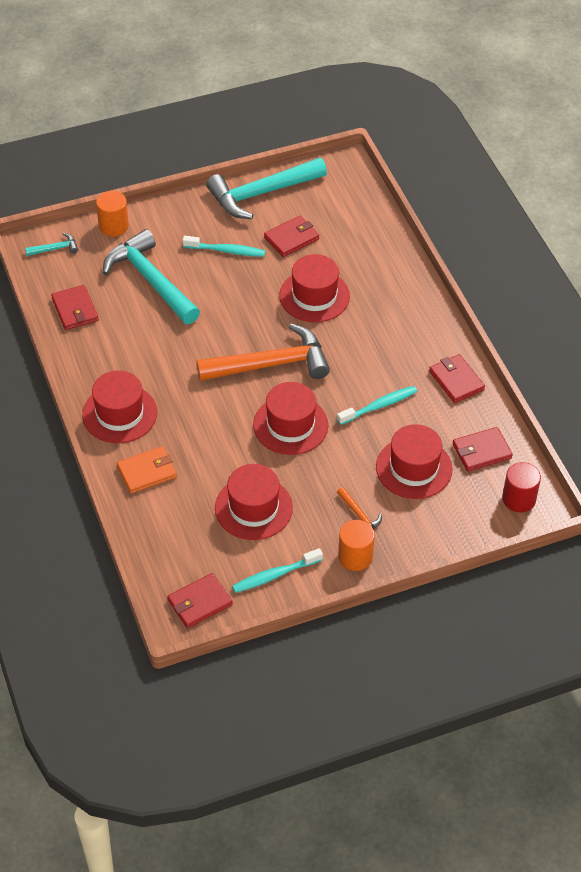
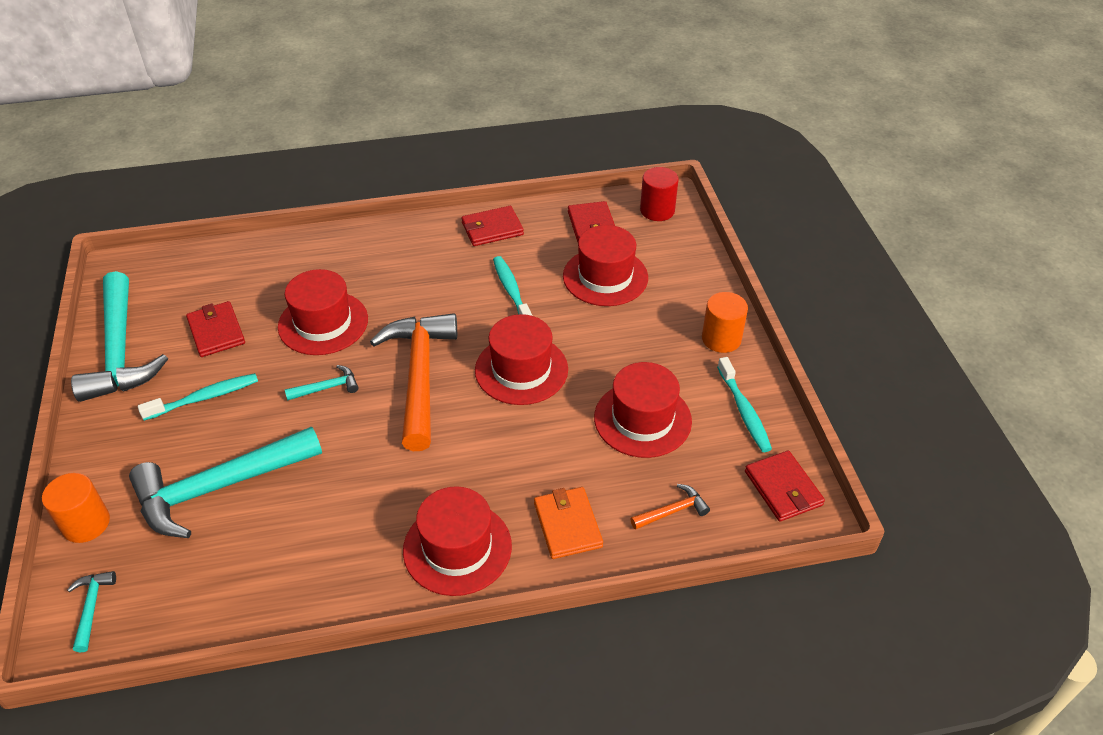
camera: 80 degrees left, 5 degrees down
red wallet [51,285,99,330] -> none
turquoise toothbrush [183,236,265,257] -> turquoise toothbrush turned 45 degrees clockwise [138,373,258,421]
orange hammer [337,487,382,529] -> orange hammer moved to [630,484,710,530]
none -> turquoise hammer [285,365,359,401]

